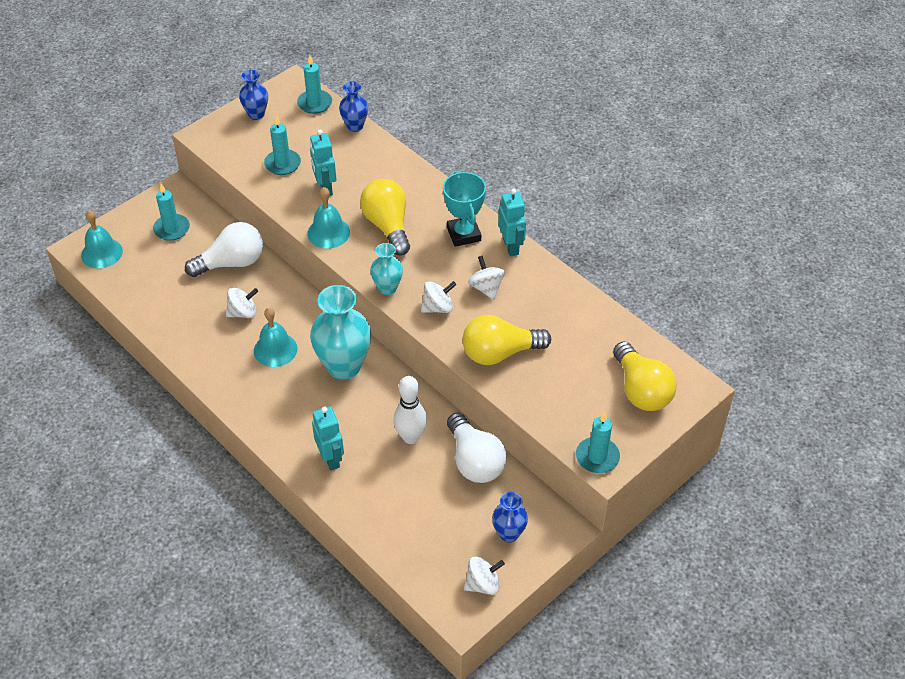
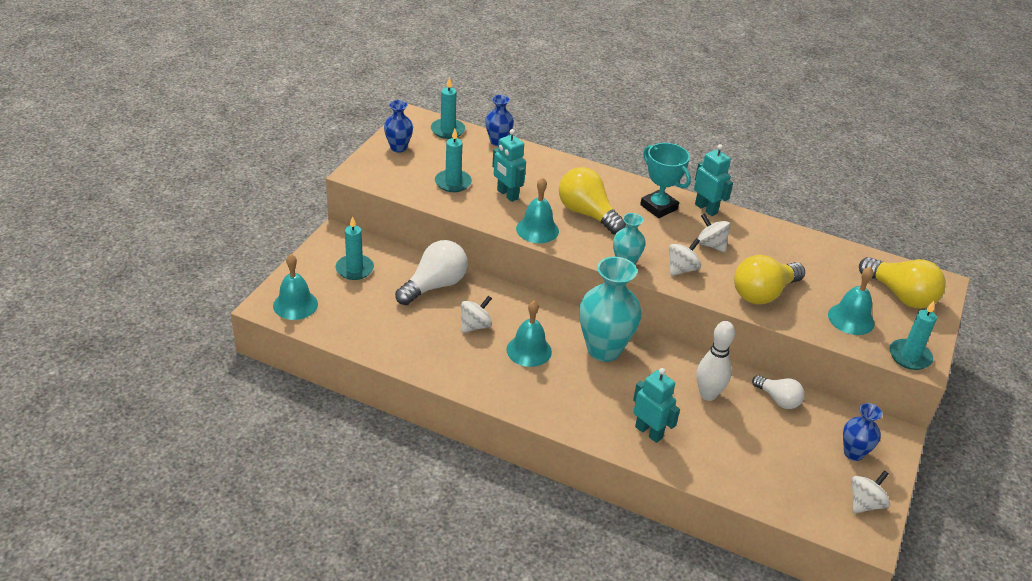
camera: 25 degrees left, 10 degrees down
white light bulb [447,412,507,483] -> white light bulb [752,375,805,409], size x0.60
none -> turquoise bell [828,266,875,335]

